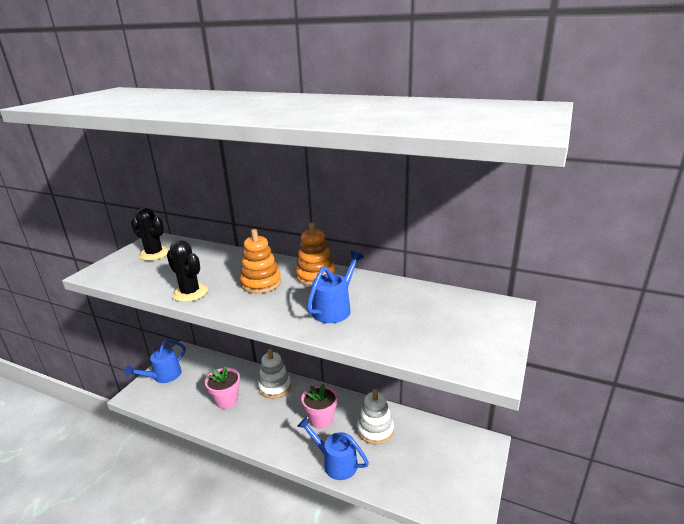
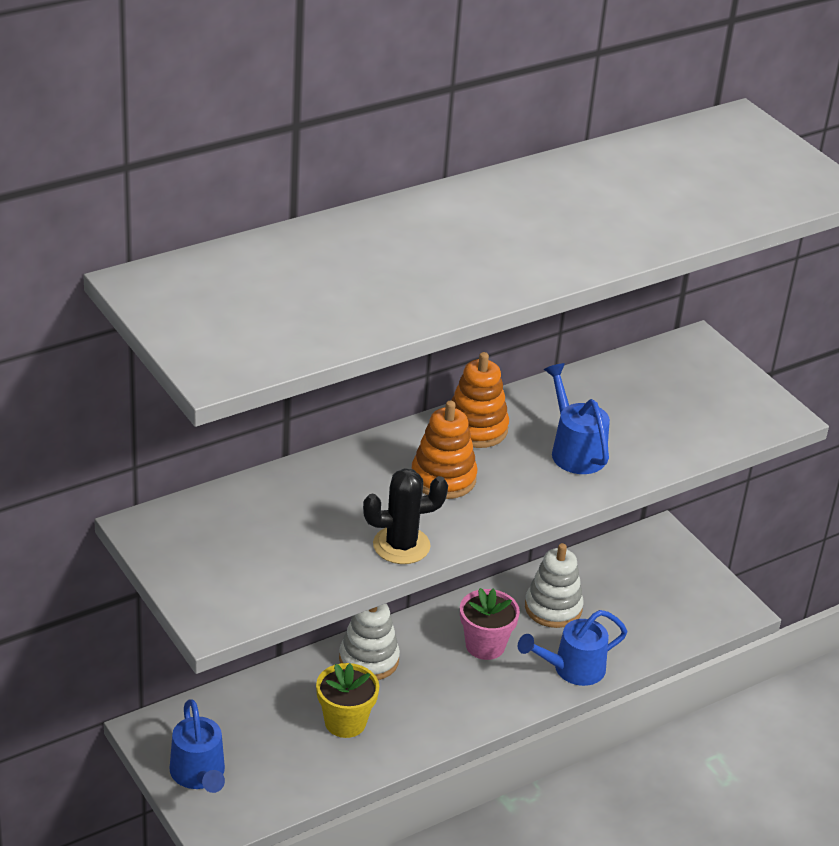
camera: 60 degrees left, 10 degrees up
black cactus [131,208,170,261] -> none
pink flower pot [205,366,240,409] -> yellow flower pot [316,663,379,738]

